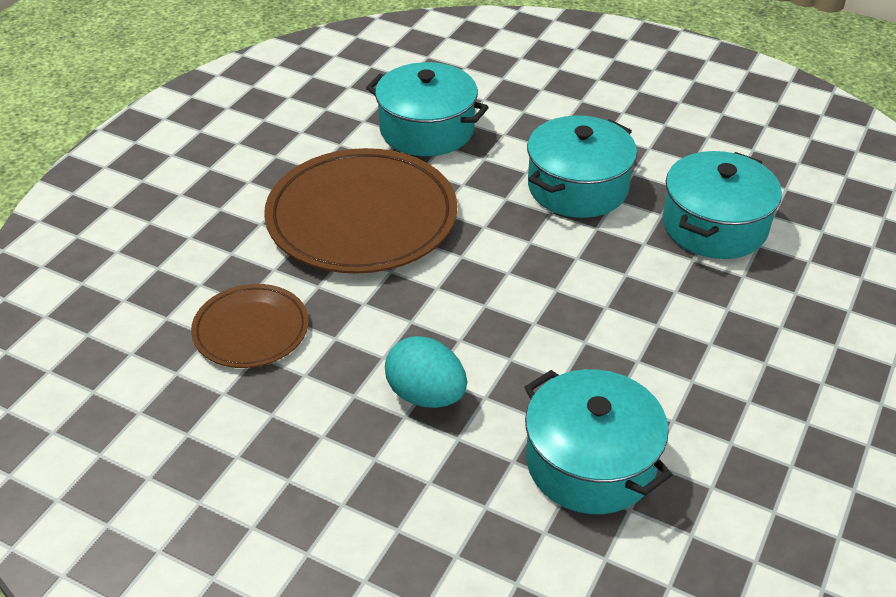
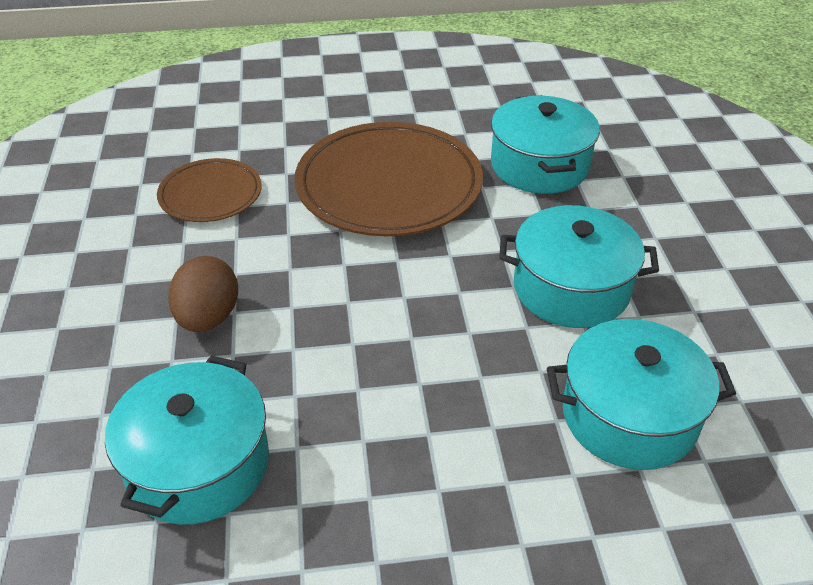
camera: 55 degrees right, 0 degrees up
turquoise egg [385,336,467,408] -> brown egg [168,256,238,332]

